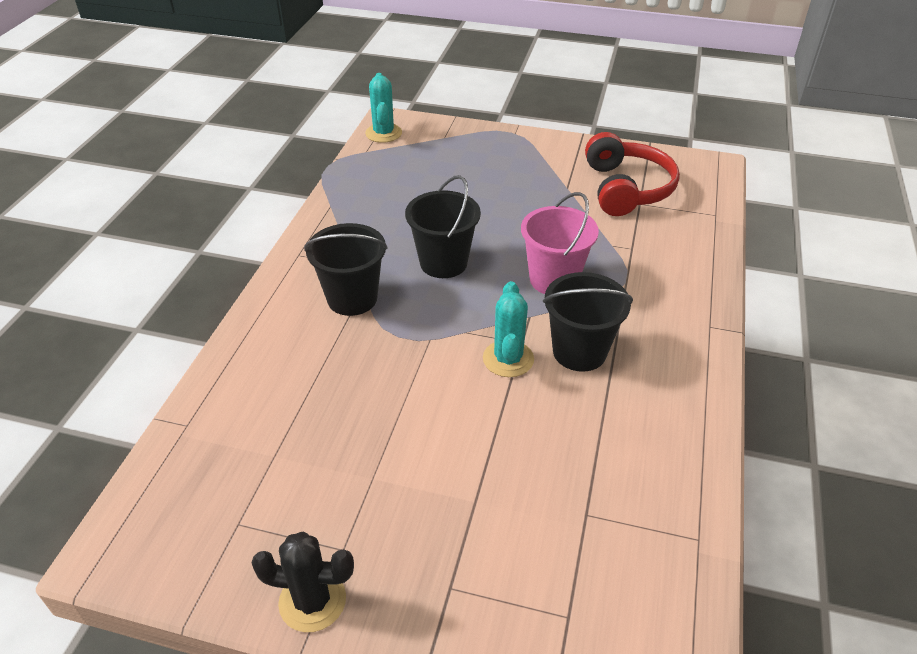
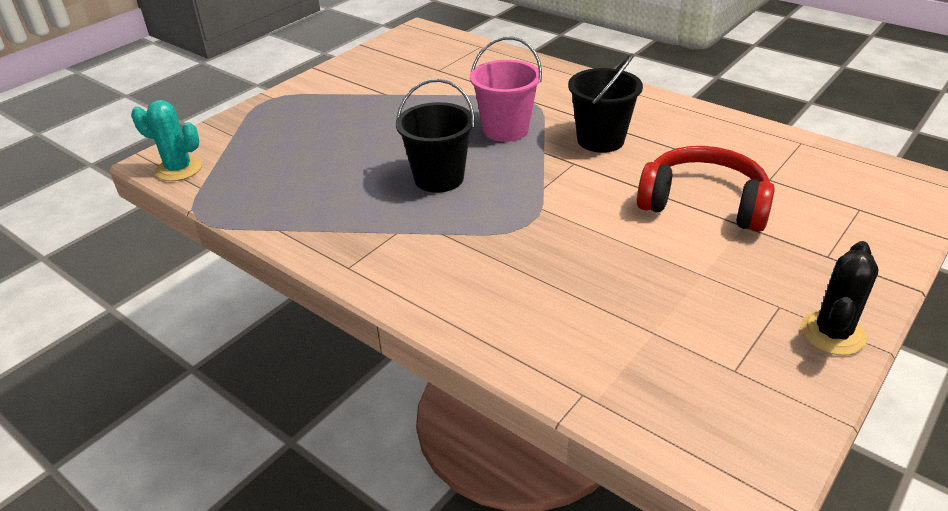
camera: 65 degrees left, 5 degrees down
black bucket [304,223,388,316] -> none
turquoise cactus [483,281,534,377] -> none
red headphones [585,132,680,216] -> red headphones moved to [637,146,775,232]

